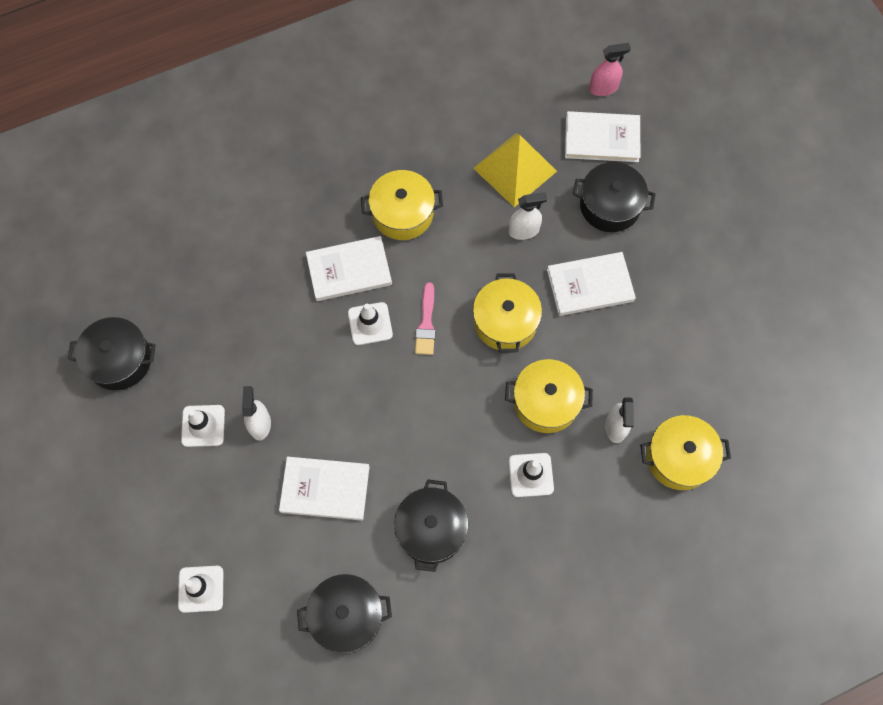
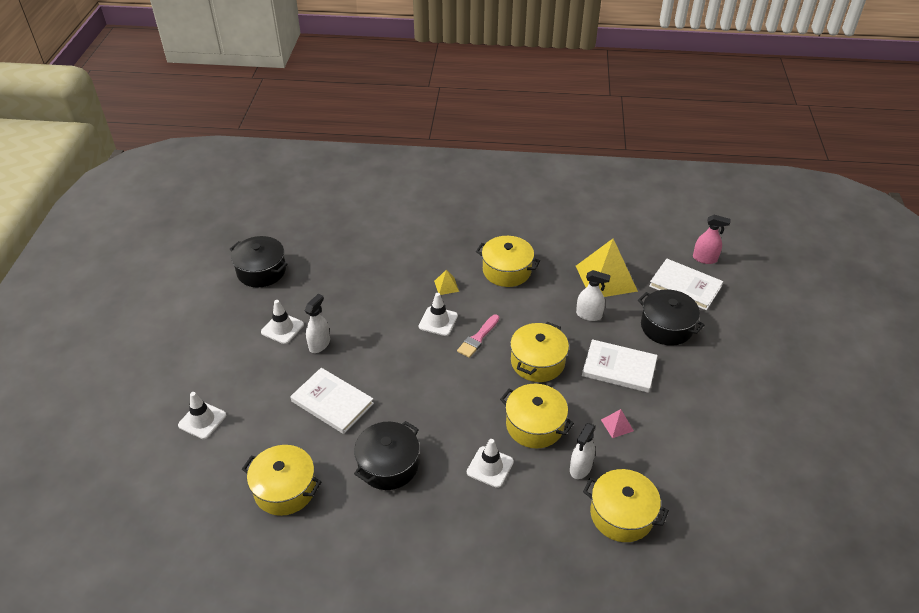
camera: 30 degrees right, 25 degrees down
black pot [297,574,392,653] -> yellow pot [242,445,322,516]
white book [306,236,392,301] -> yellow pyramid [434,270,459,295]
none -> pink pyramid [601,409,634,438]

